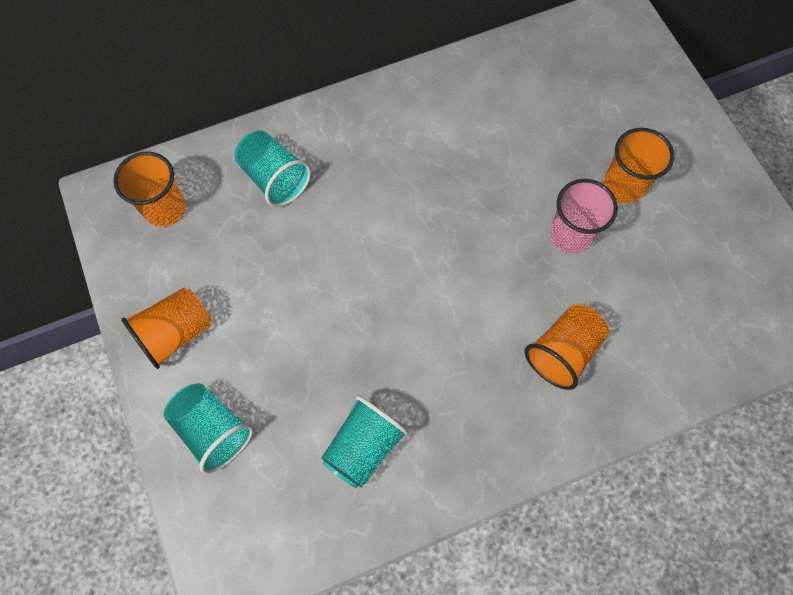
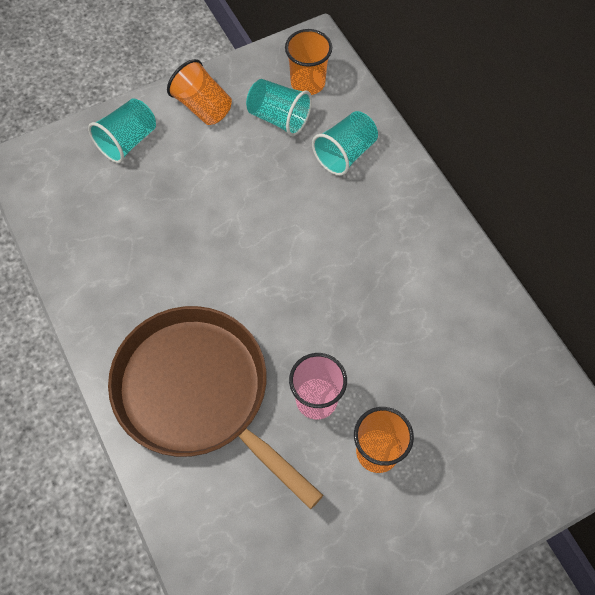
camera: 85 degrees right, 5 degrees down
turquoise cup [321,395,409,488] -> turquoise cup moved to [246,79,312,136]
orange cup [525,304,609,390] -> brown pan [108,306,323,509]

